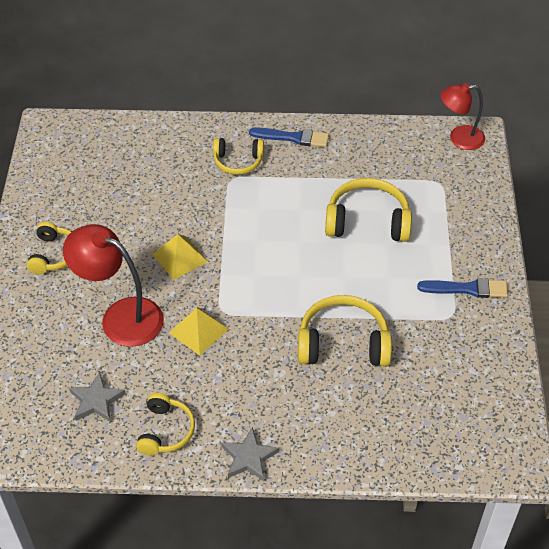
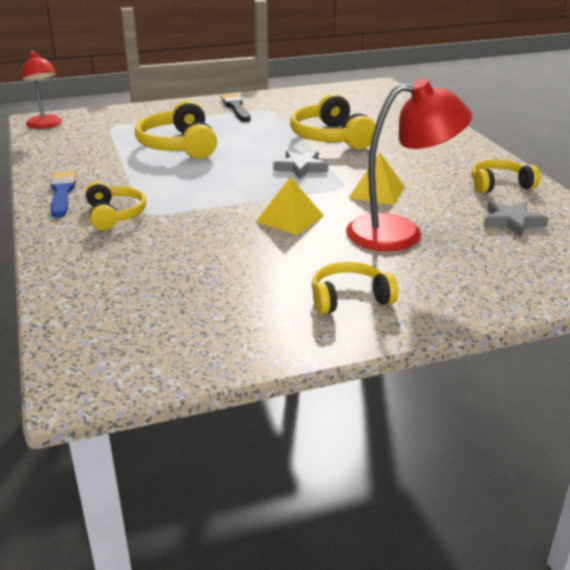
camera: 110 degrees left, 20 degrees down
red lamp [63,224,164,347] -> red lamp turned 105 degrees counterclockwise [346,79,472,251]
grey star [221,427,279,481] -> grey star moved to [273,150,328,180]
blue brush [417,278,508,298] -> black brush [221,93,250,122]

